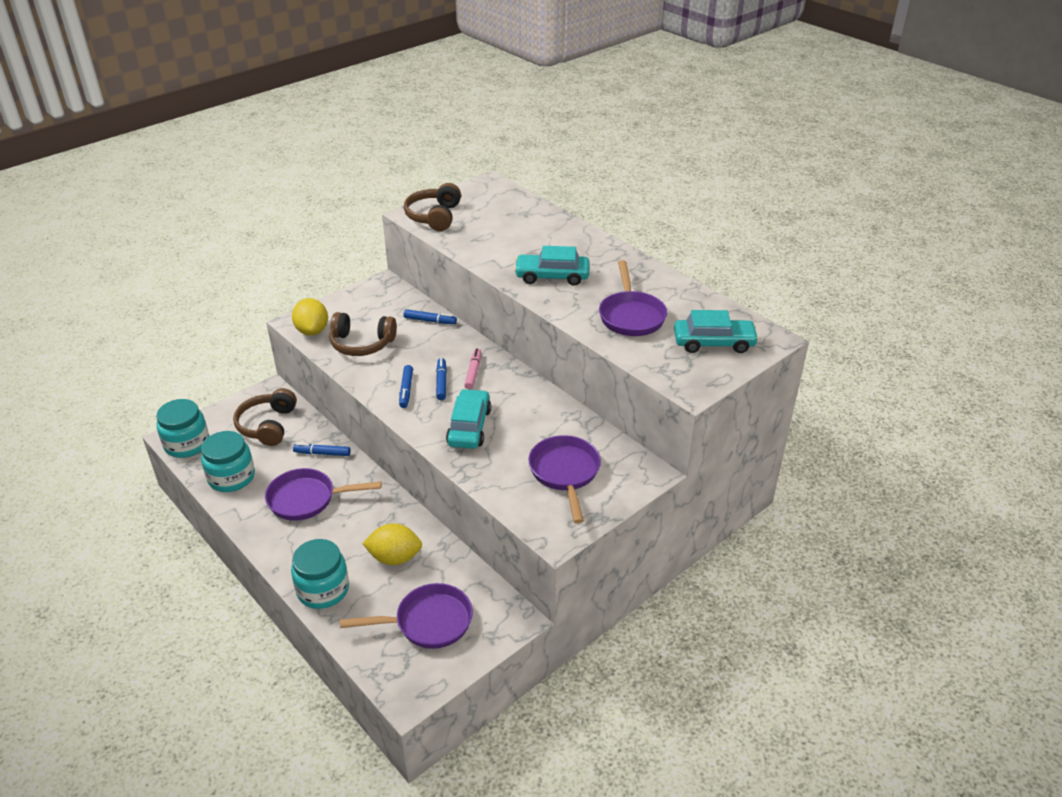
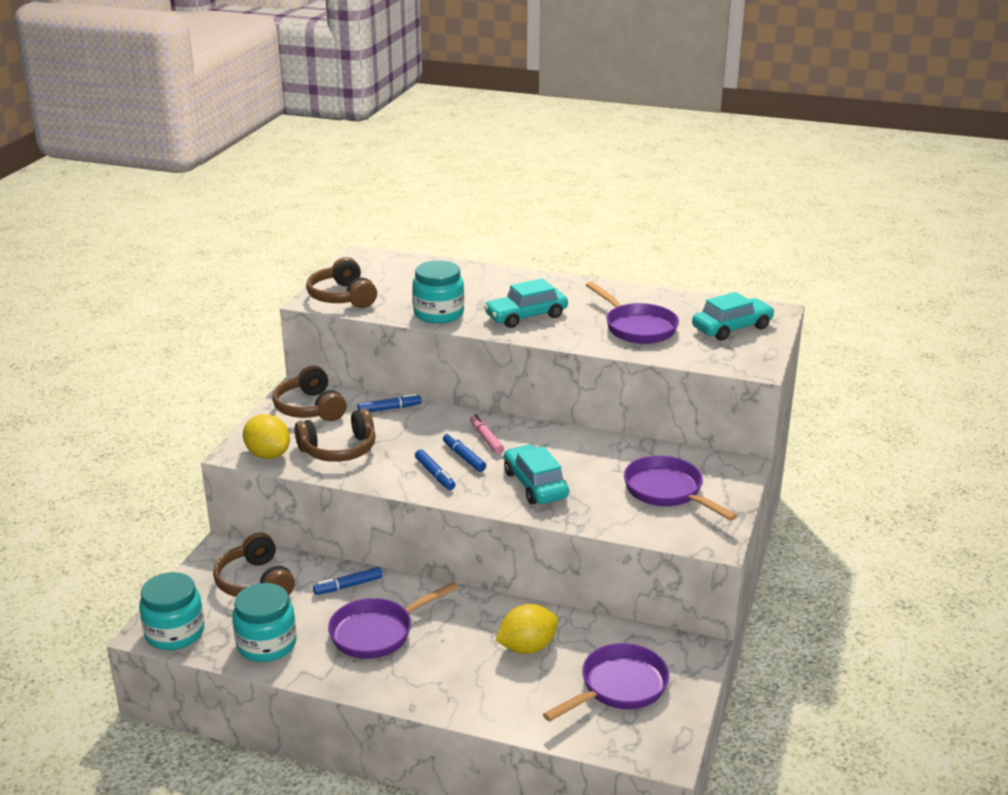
camera: 30 degrees left, 10 degrees down
turquoise jar [291,539,349,609] -> turquoise jar moved to [412,260,464,324]
none -> brown headphones [272,366,347,421]

